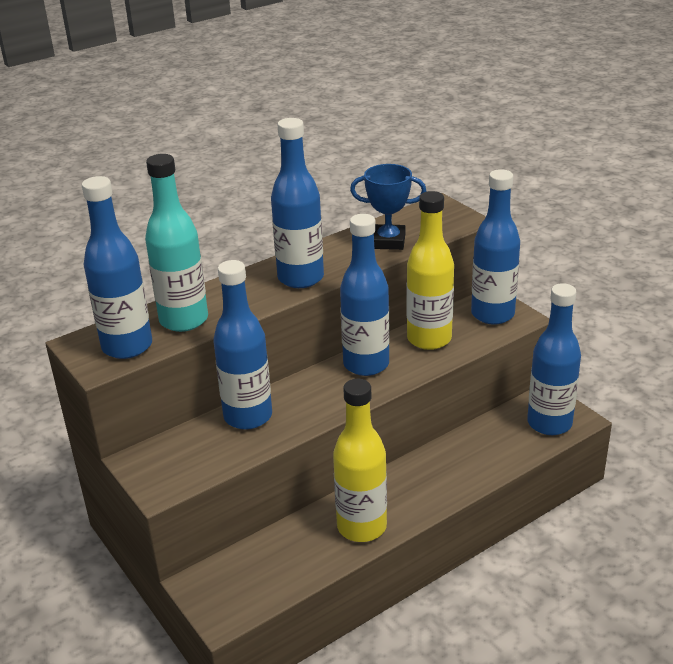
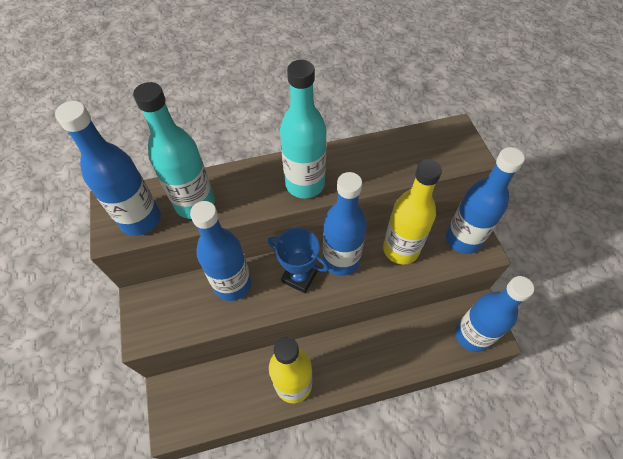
camera: 20 degrees right, 25 degrees up
blue bottle [271,118,324,288] -> turquoise bottle [280,60,326,199]
blue trophy [350,164,426,250] -> blue trophy moved to [268,228,329,293]

